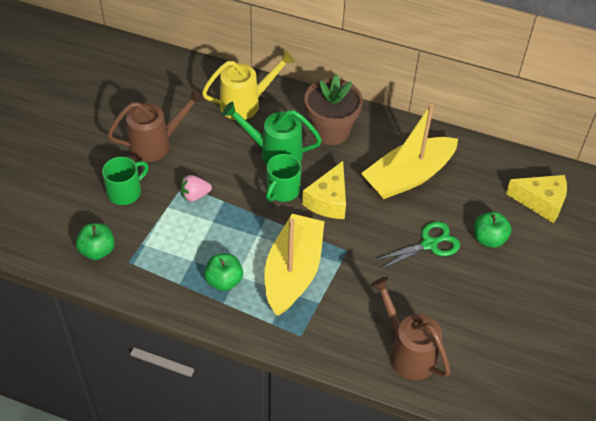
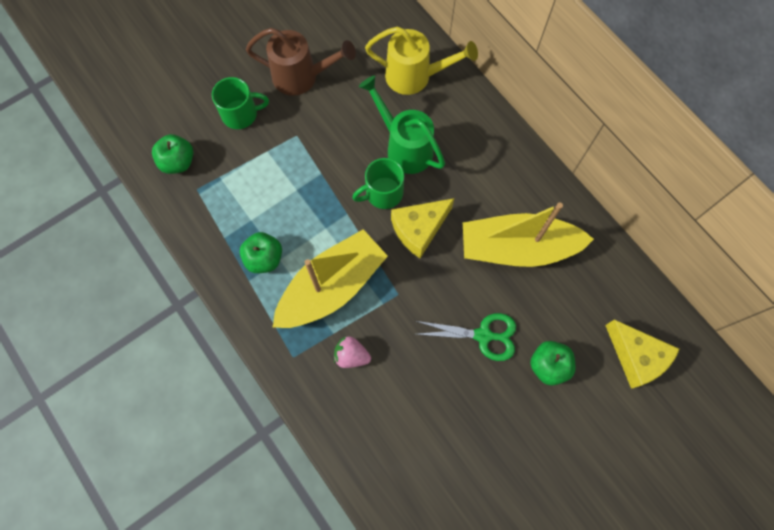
camera: 35 degrees right, 20 degrees up
pink strawberry [181,175,212,202] -> pink strawberry moved to [334,336,371,368]
brown flower pot [304,75,363,145] -> none
brown watering can [370,277,451,380] -> none

